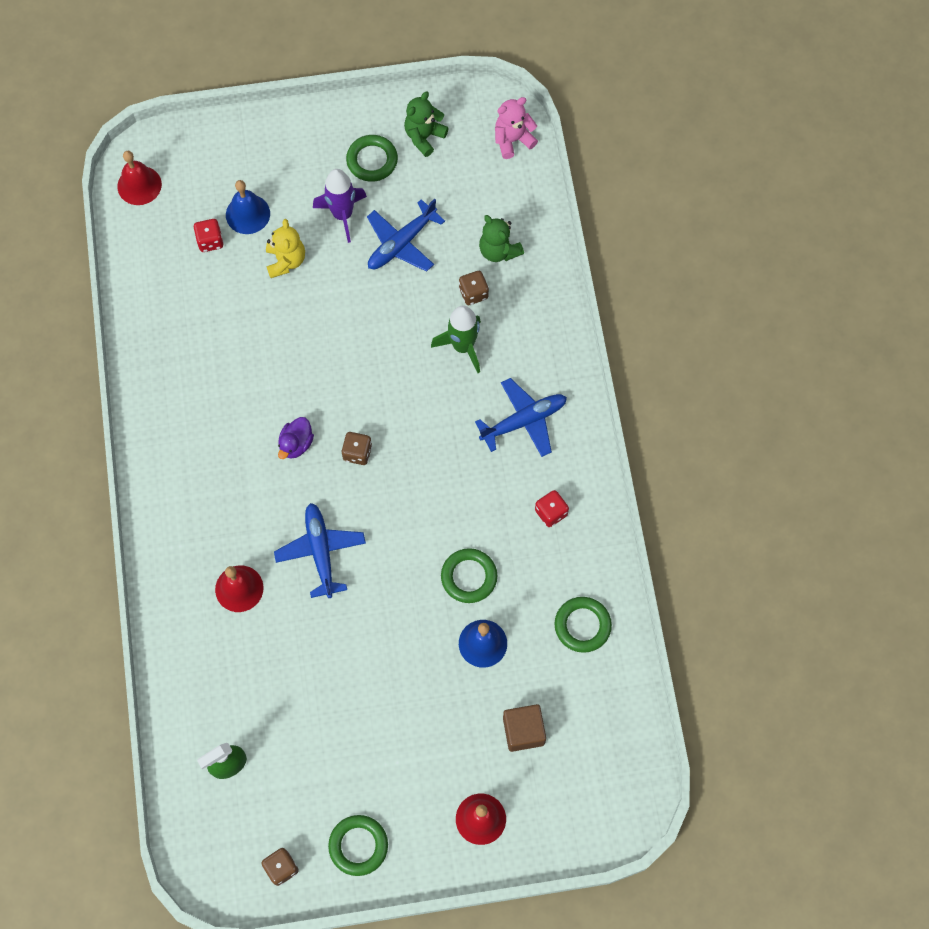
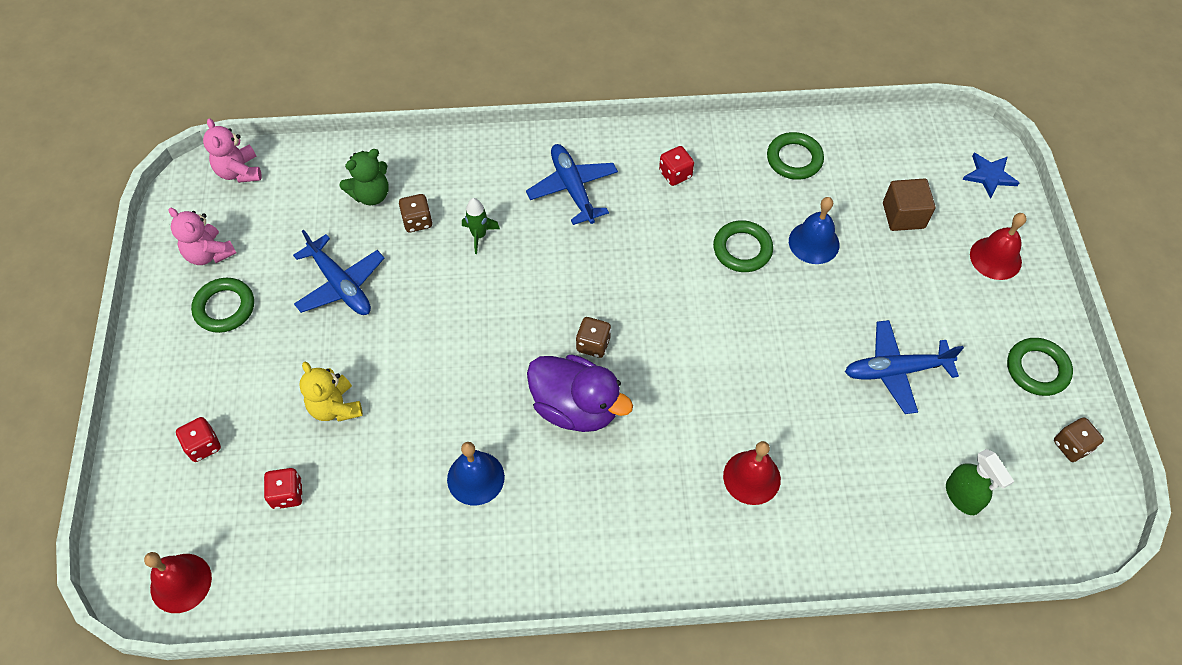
camera: 85 degrees left, 10 degrees down
blue bell [226,180,270,234] -> blue bell moved to [447,442,505,506]
yellow teddy bear [266,219,305,278] -> yellow teddy bear turned 120 degrees counterclockwise [299,362,363,422]
blue plane [274,503,366,598] -> blue plane moved to [845,320,964,414]
purple duck [278,417,314,459] -> purple duck [527,354,633,432], size x1.89
purple rocket [313,169,367,243] -> none
green teddy bear [404,91,448,157] -> pink teddy bear [169,208,236,265]
green rocket [431,305,481,373] -> green rocket [462,198,500,254], size x0.62
none -> red dice [176,417,221,462]
none -> blue star [963,153,1019,199]

